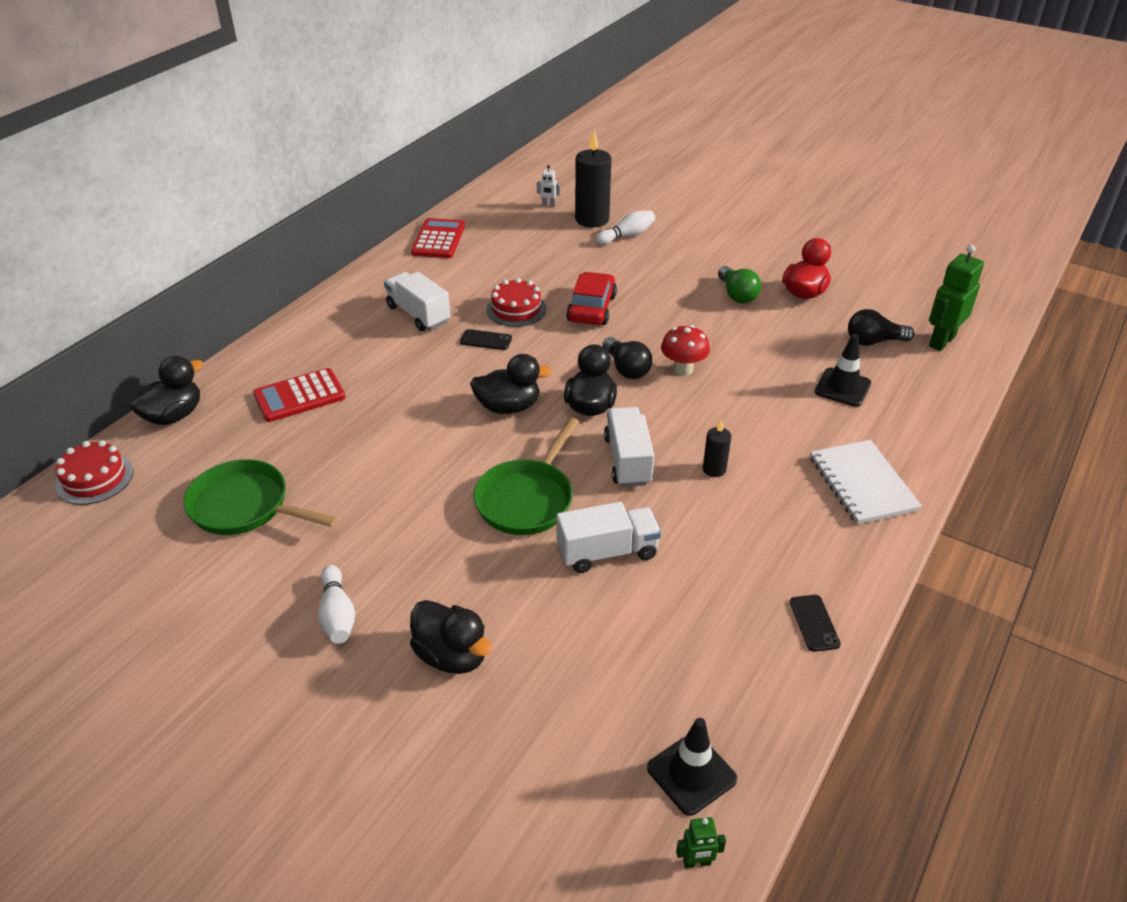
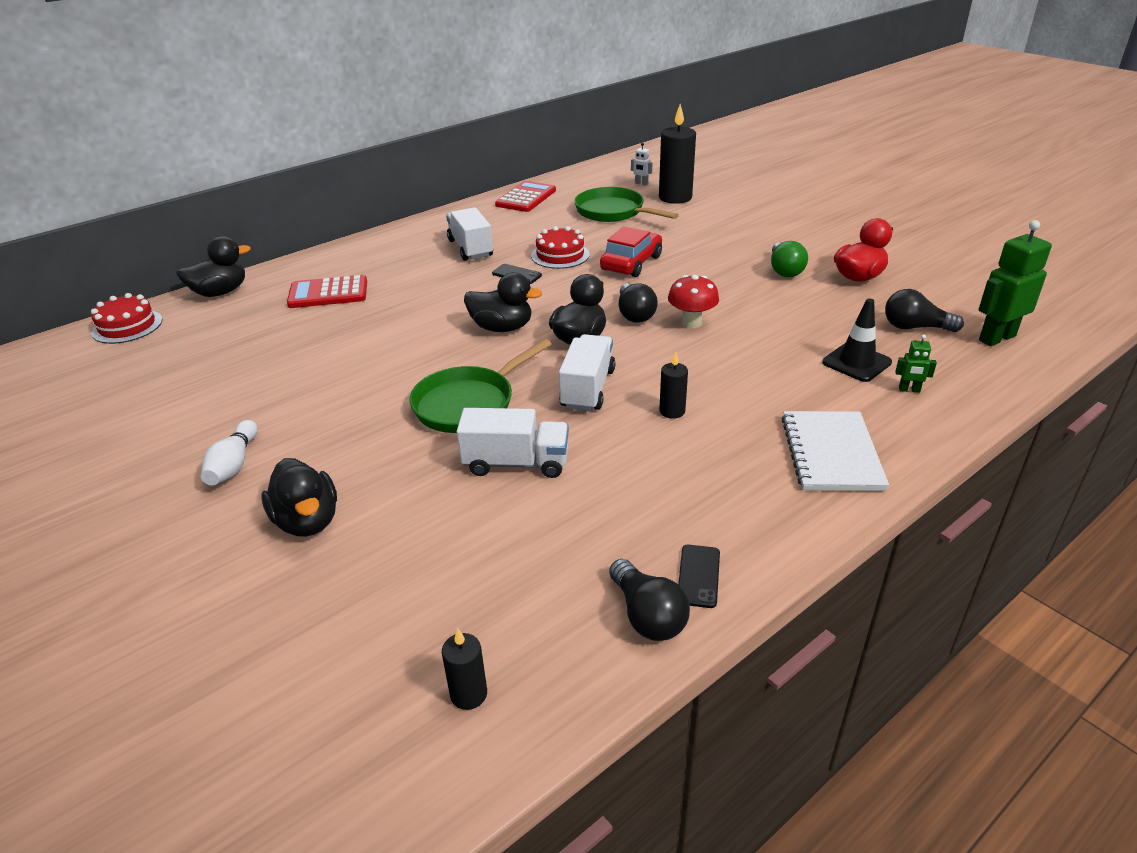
camera: 20 degrees right, 5 degrees down
green pan [183,459,338,535] -> green pan moved to [574,187,679,222]
white bowling pin [596,210,655,245] -> none
black traffic cone [647,718,737,816] -> black candle [442,628,487,710]
green robot [676,817,726,868] -> green robot moved to [895,334,937,393]
none -> black light bulb [609,559,690,641]

